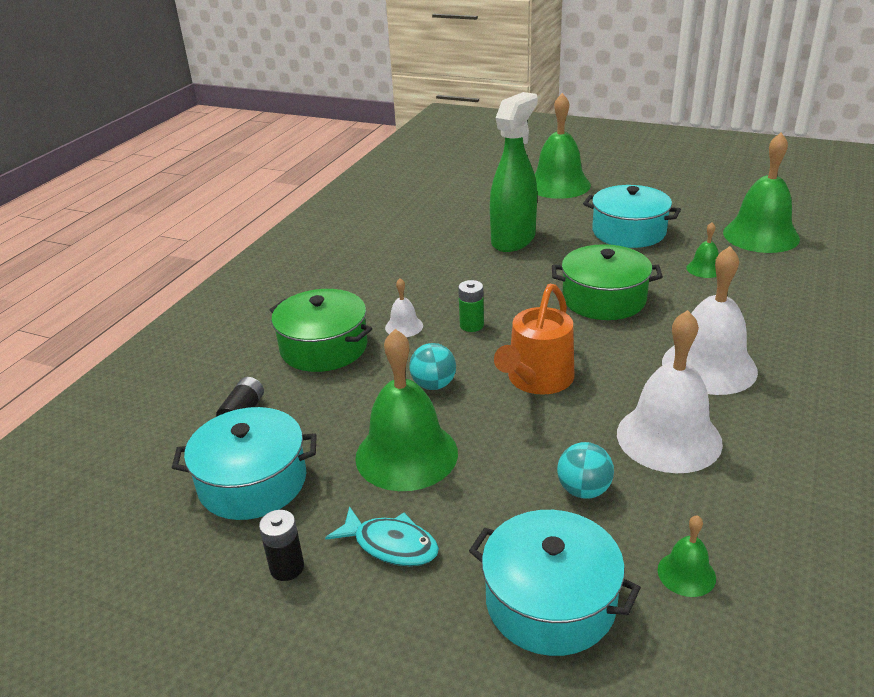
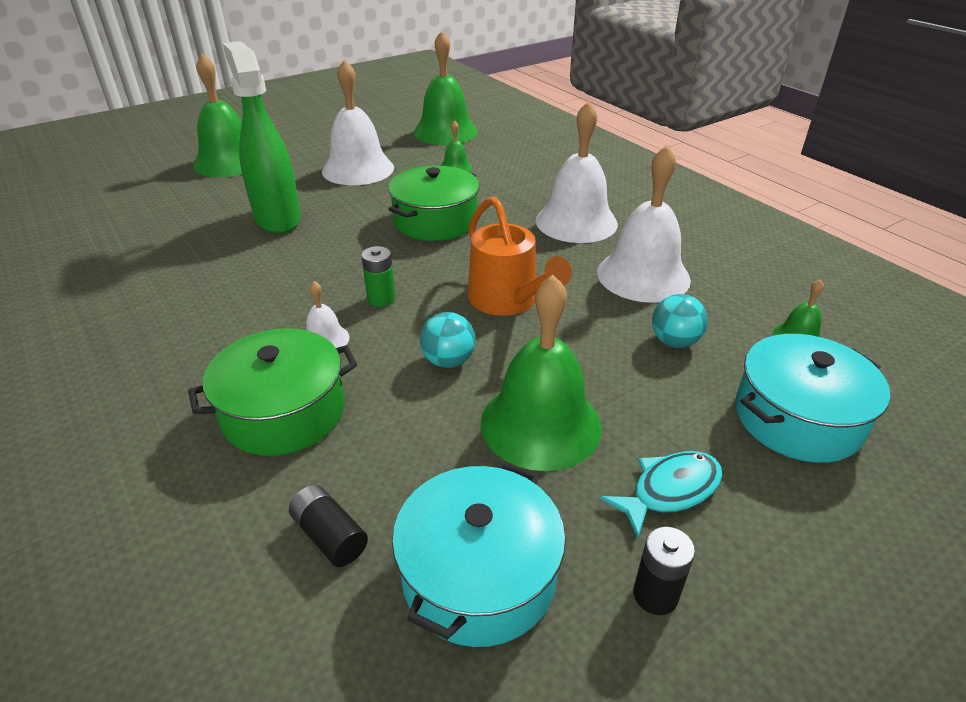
camera: 60 degrees left, 5 degrees up
turquoise pot [583,185,681,248] -> white bell [322,59,394,185]

